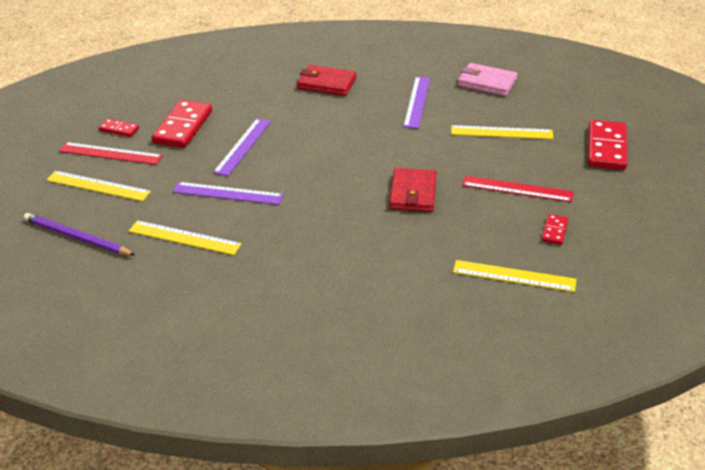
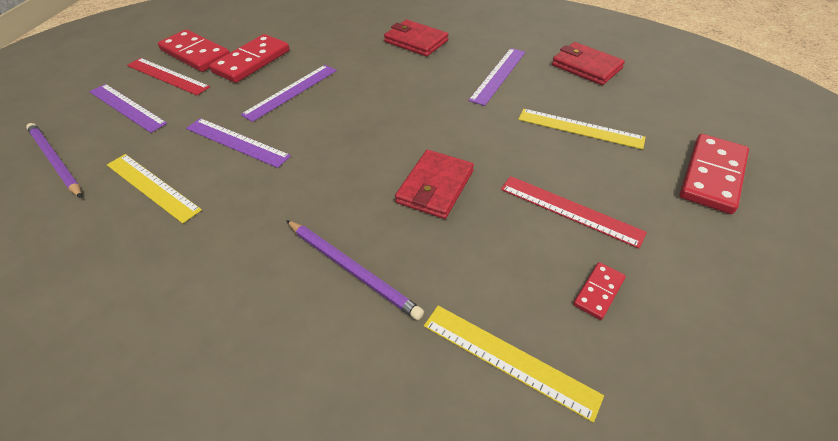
camera: 20 degrees right, 10 degrees up
yellow ruler [46,171,151,201] -> purple ruler [89,84,167,133]
red domino [99,119,139,137] -> red domino [158,29,230,72], size x1.99
pink wallet [458,63,517,96] -> red wallet [552,42,625,85]
none -> purple pencil [286,220,424,320]

